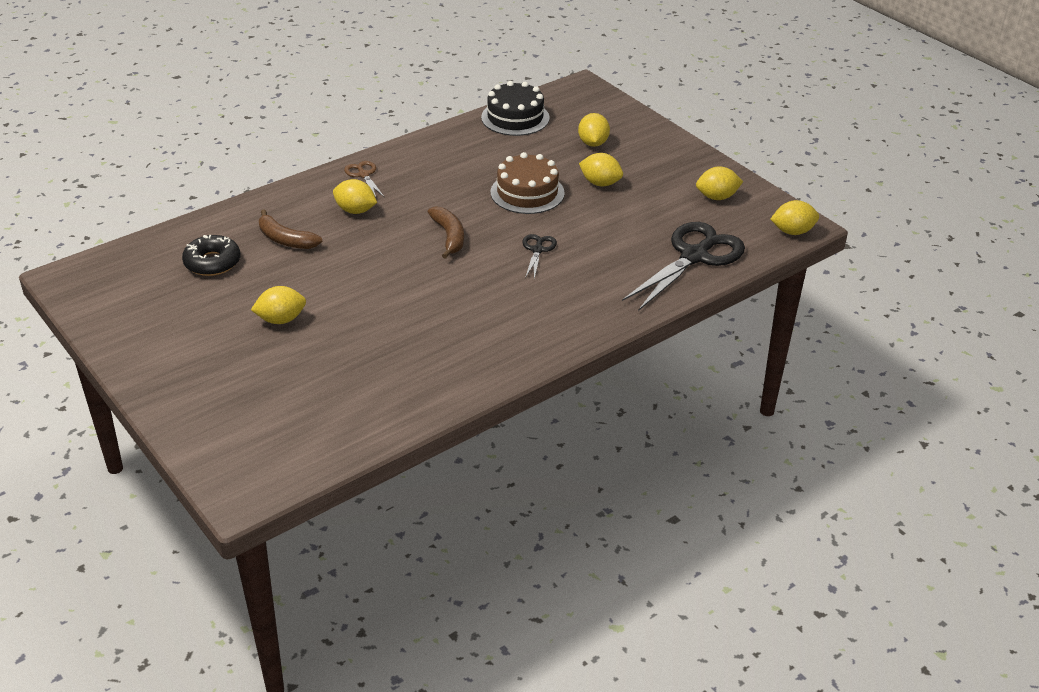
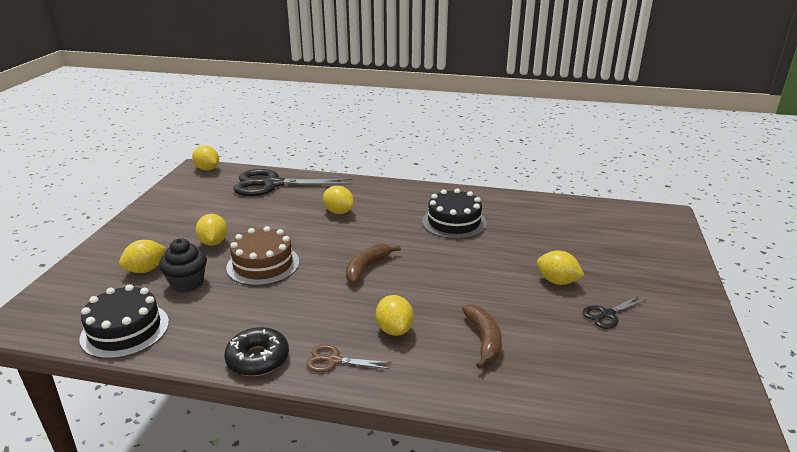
camera: 130 degrees left, 10 degrees down
black donut [182,235,240,276] -> black donut moved to [224,327,289,376]
brown scissors [344,161,384,197] -> brown scissors turned 75 degrees clockwise [306,344,392,372]
black scissors [522,234,557,279] -> black scissors moved to [583,295,647,329]
yellow lemon [696,166,743,200] -> yellow lemon moved to [323,186,354,214]
none -> black cupcake [159,238,207,292]
none -> black cake [422,189,486,239]

